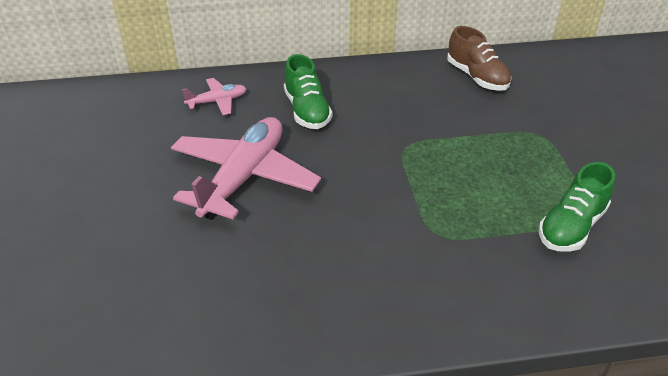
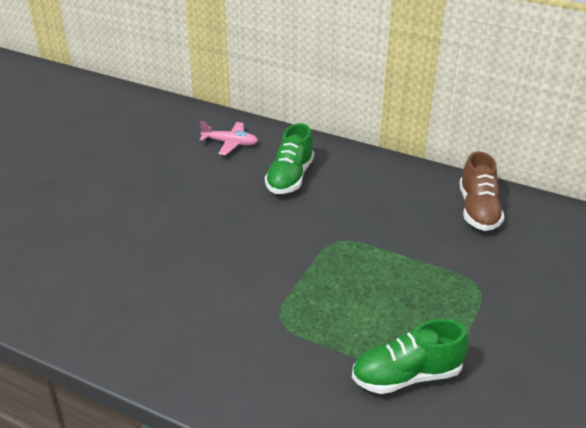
camera: 35 degrees right, 5 degrees down
pink plane [171,117,321,220] -> none

